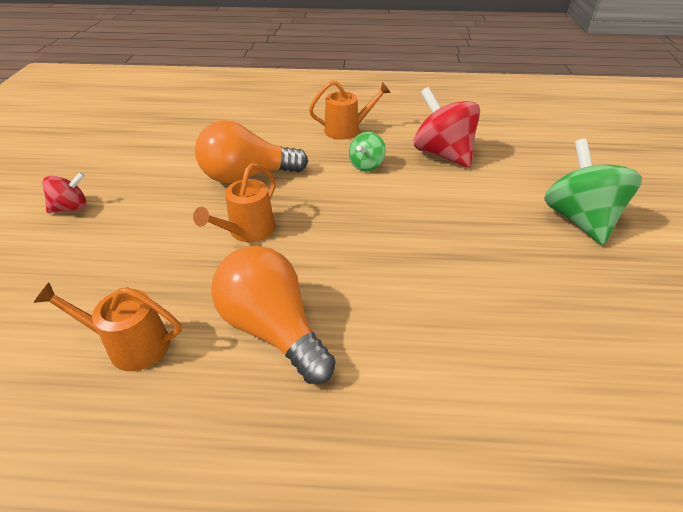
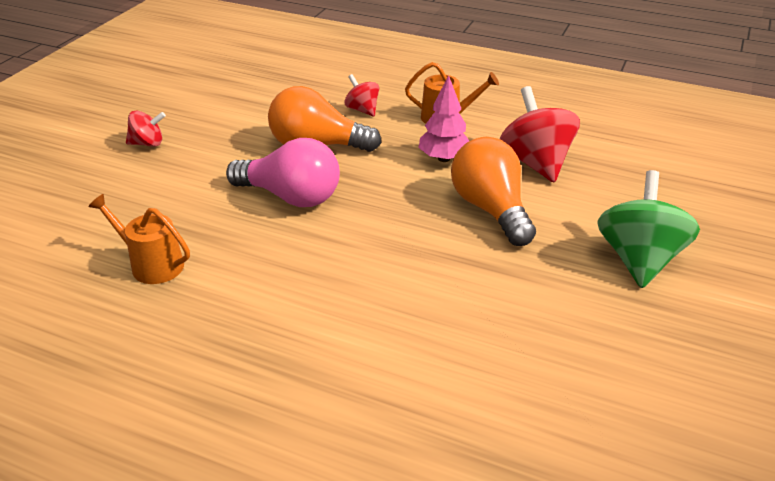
camera: 20 degrees right, 5 degrees down
orange watering can [193,163,276,242] -> pink light bulb [226,138,340,207]
orange light bulb [211,246,335,384] -> orange light bulb moved to [451,137,536,246]
green spinning top [349,132,386,172] -> pink tree [419,75,469,162]
none -> red spinning top [345,74,379,117]

